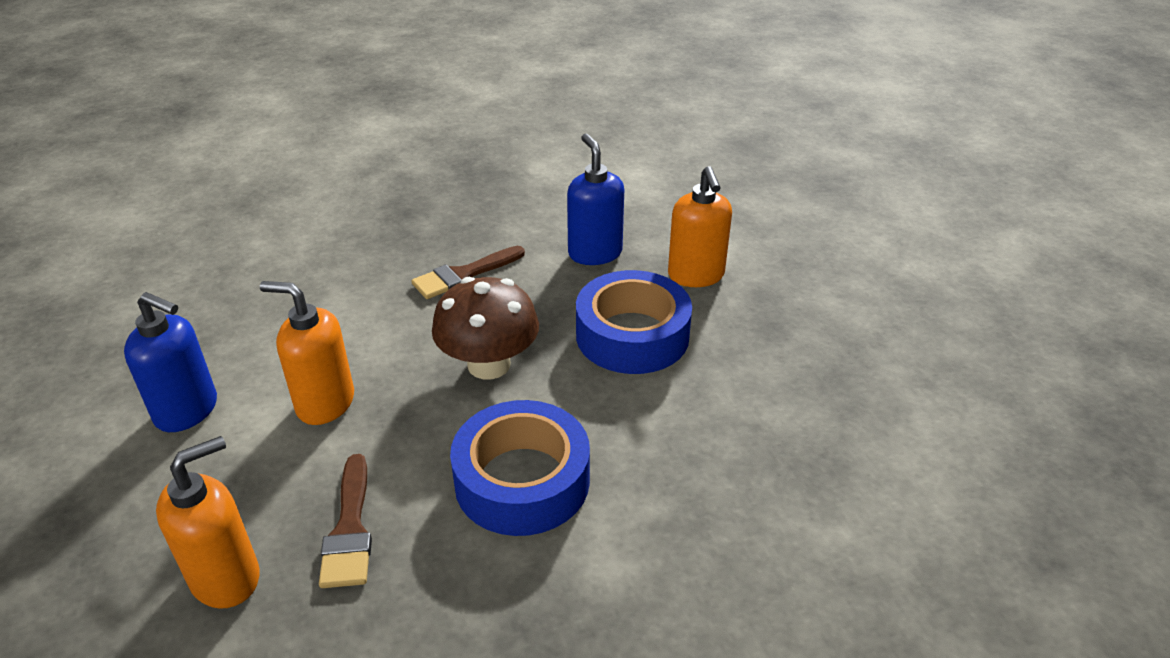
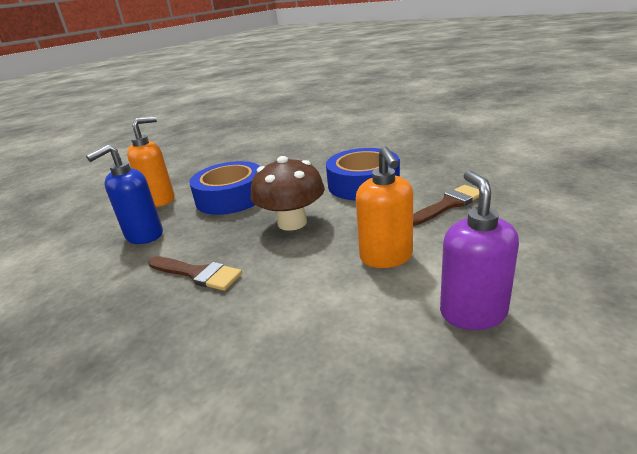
camera: 115 degrees left, 10 degrees down
blue soap dispenser [124,292,217,432] -> purple soap dispenser [440,171,519,330]
orange soap dispenser [156,436,260,609] -> none

